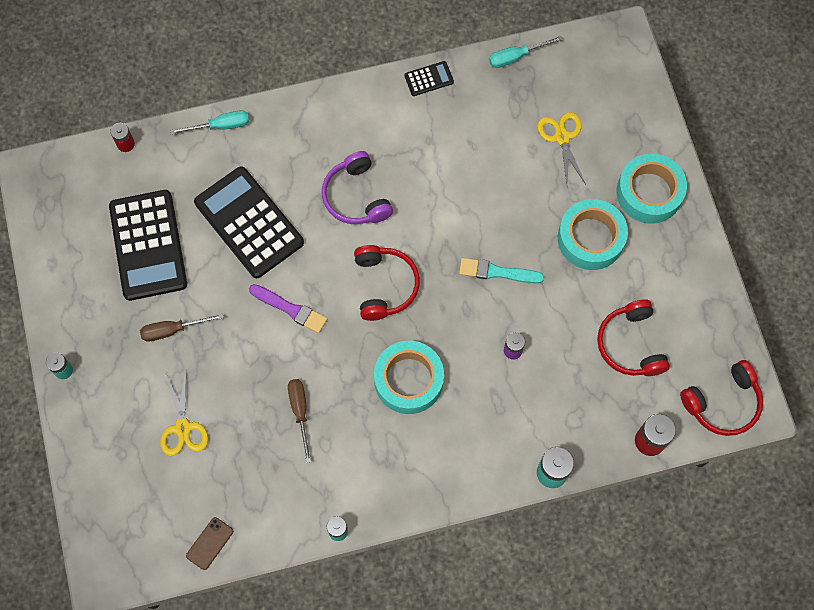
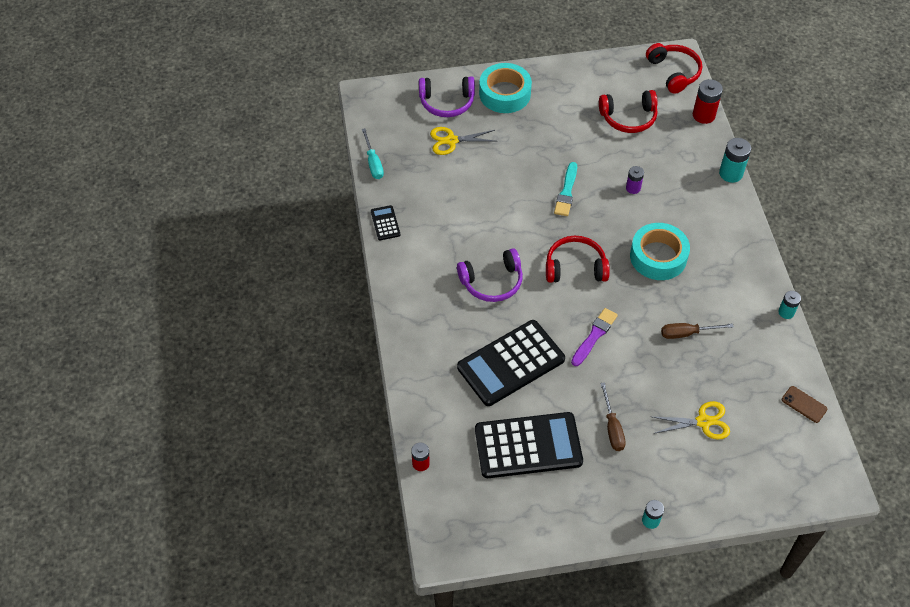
camera: 85 degrees left, 15 degrees down
turquoise screwdriver [170,110,249,134] -> none
turquoise tape [558,199,628,270] -> none
none -> purple headphones [419,76,475,117]

